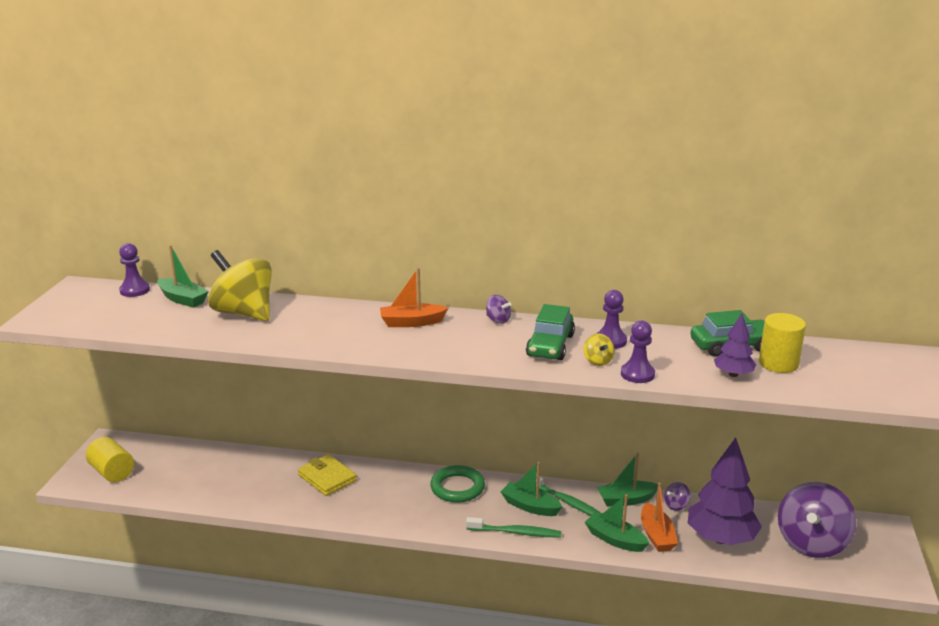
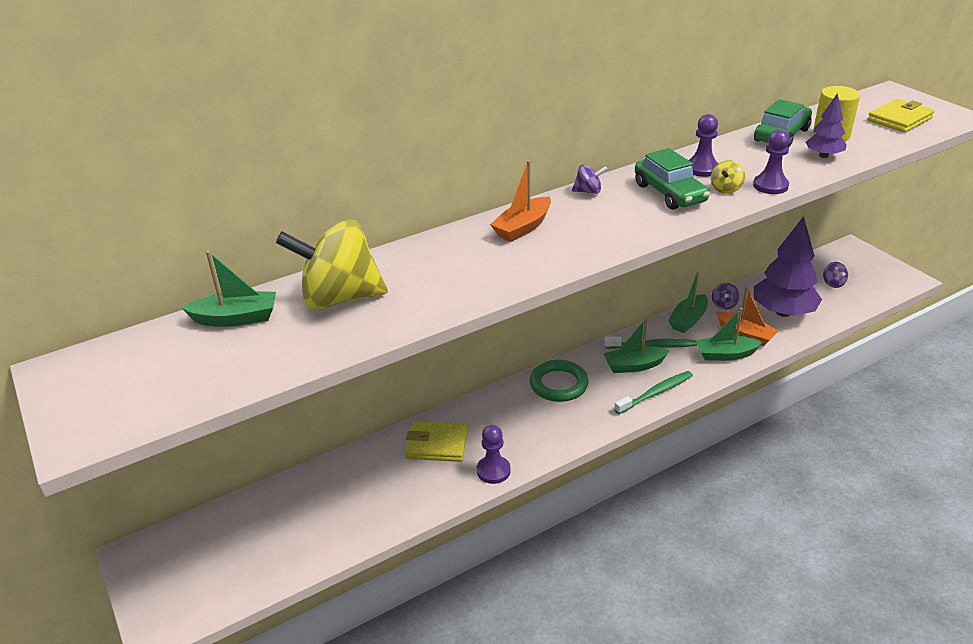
camera: 40 degrees left, 10 degrees up
yellow cylinder [86,437,134,482] -> none
purple pawn [119,243,150,297] -> purple pawn moved to [477,425,511,484]
yellow spinning top [583,334,614,366] -> yellow spinning top turned 90 degrees clockwise [711,160,745,194]
purple spinning top [778,482,857,558] -> purple spinning top [823,262,848,288], size x0.41
none -> yellow wallet [868,99,935,133]

